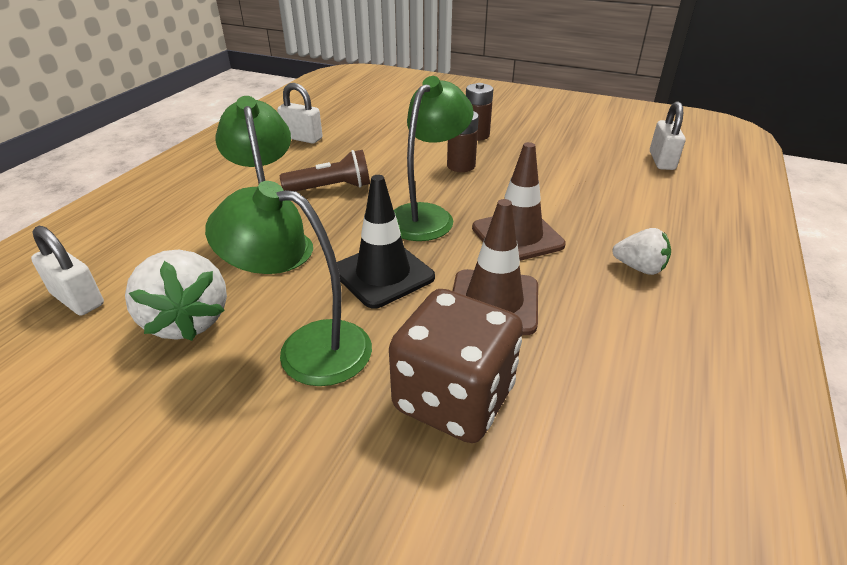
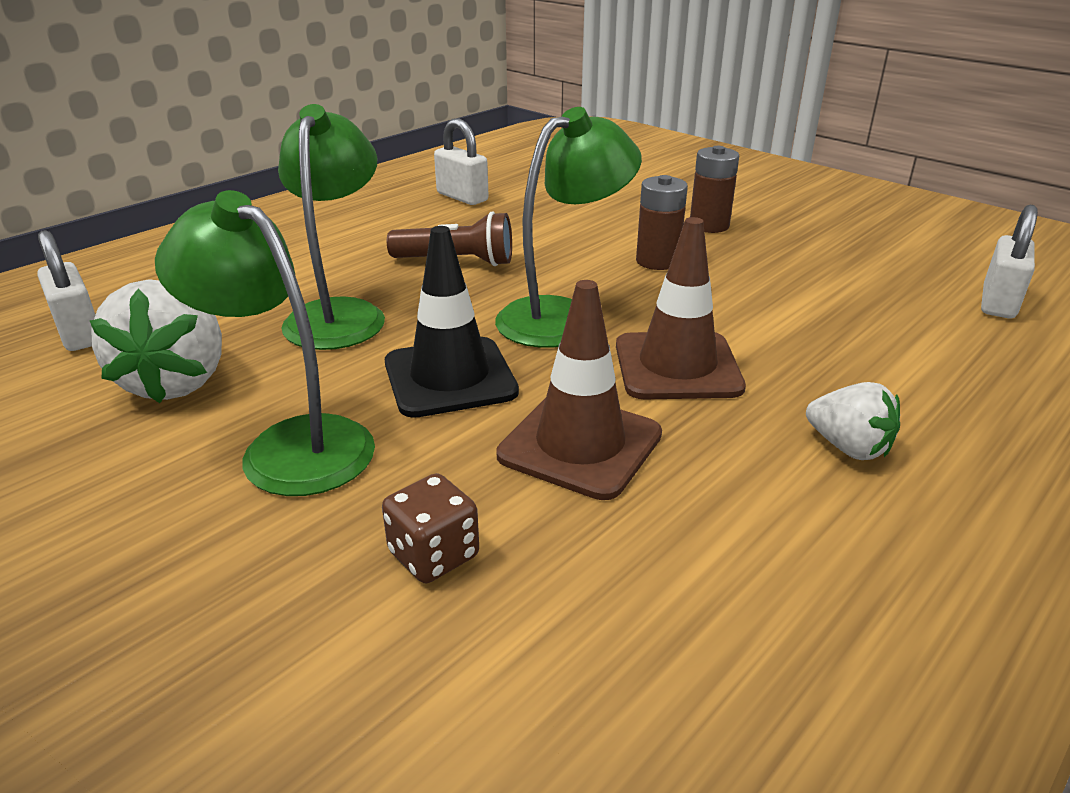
camera: 20 degrees right, 5 degrees down
brown dice [389,289,523,443] -> brown dice [382,473,479,583], size x0.48

